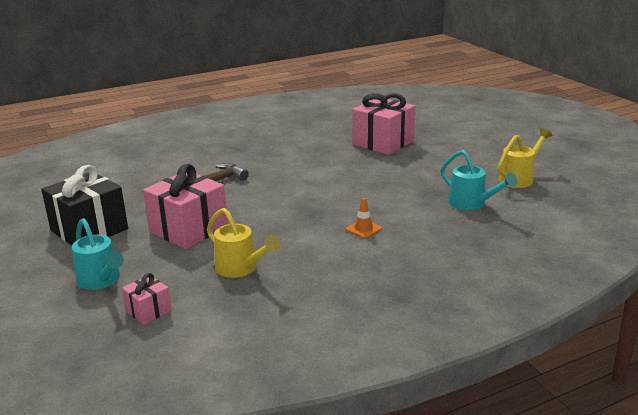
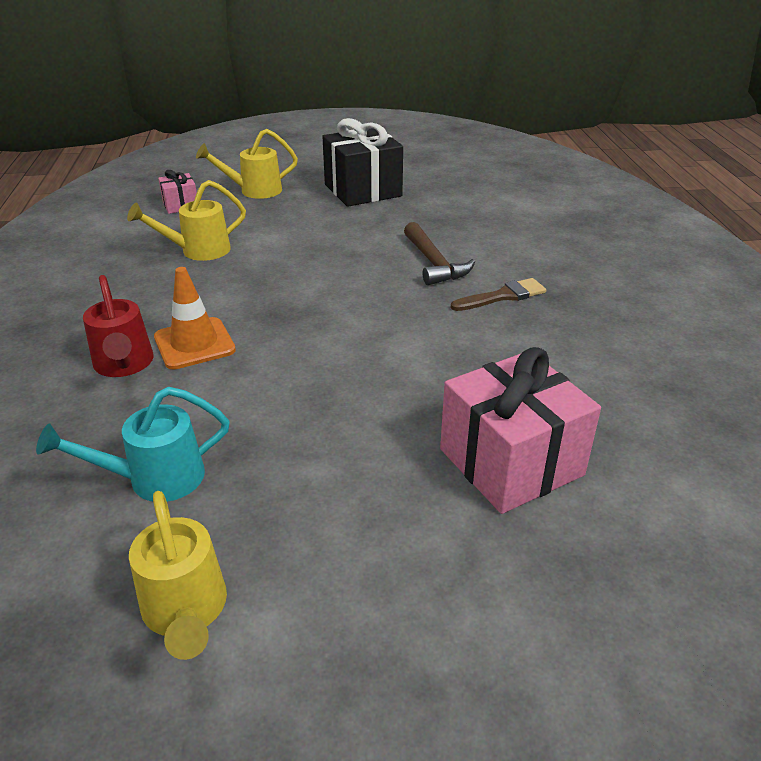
camera: 110 degrees right, 10 degrees up
turquoise watering can [72,218,124,290] -> yellow watering can [196,129,298,199]
pink gift [143,164,228,249] -> none
orange traffic cone [345,198,382,239] -> orange traffic cone [154,267,236,369], size x1.64
none -> red watering can [83,275,154,377]
none -> brown brush [451,278,546,311]

